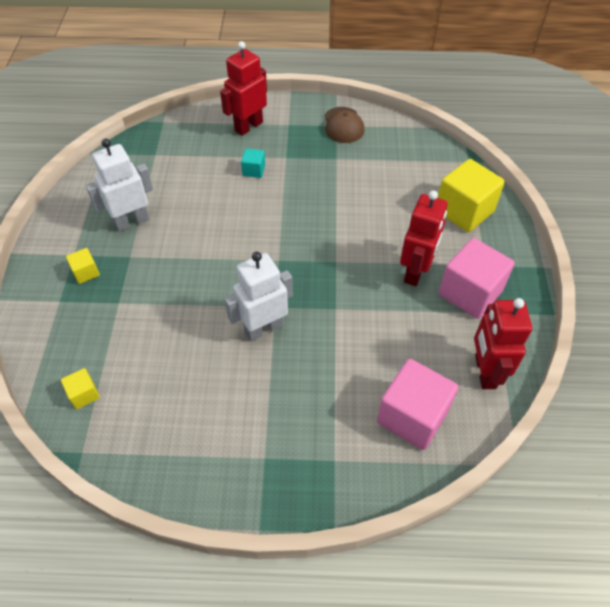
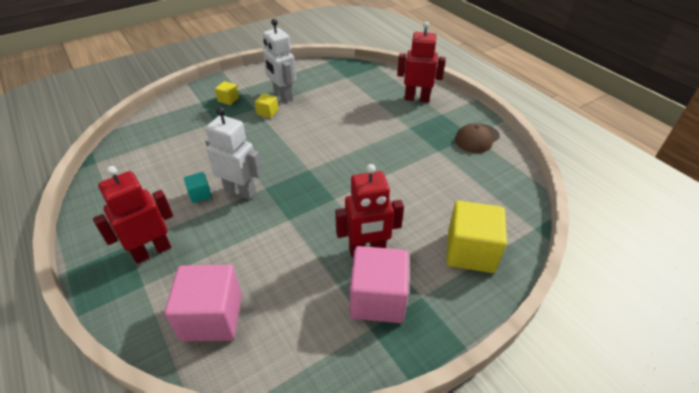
camera: 55 degrees right, 10 degrees down
yellow cube [61,368,100,409] -> yellow cube moved to [255,93,278,118]
white robot [85,138,153,232] -> white robot turned 150 degrees counterclockwise [263,19,296,102]
turquoise cube [241,149,265,178] -> turquoise cube moved to [184,172,212,203]
red robot [474,298,532,389] -> red robot moved to [93,166,173,264]

